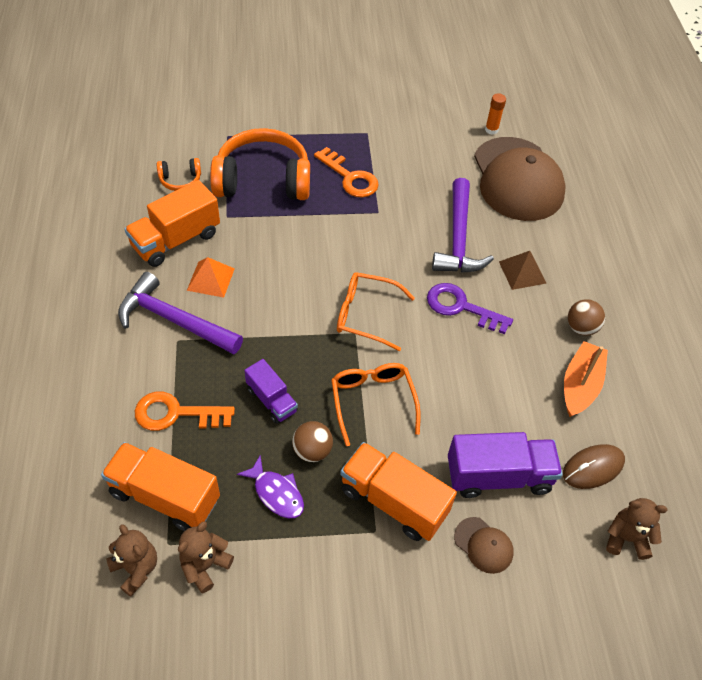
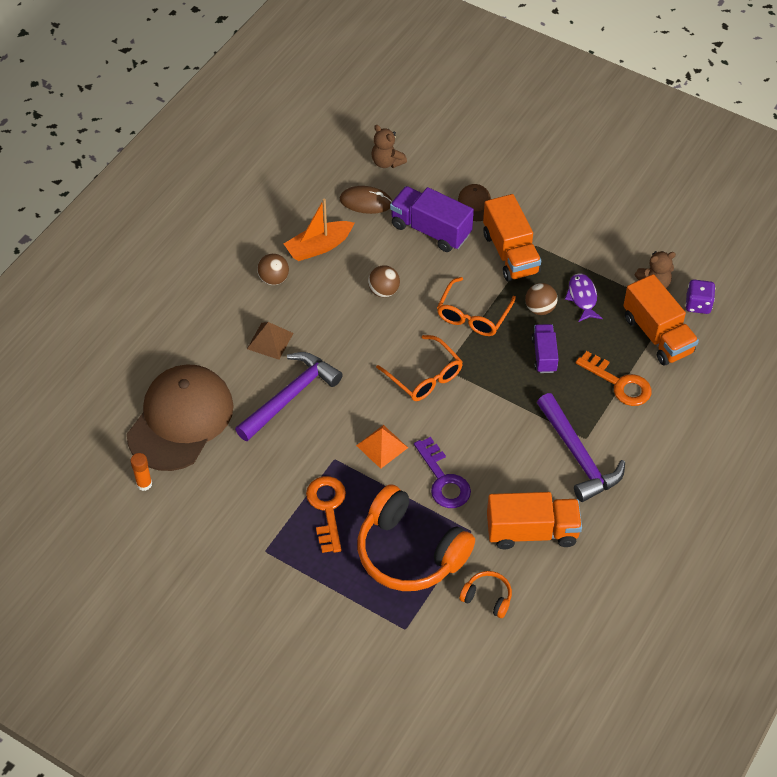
camera: 140 degrees left, 0 degrees up
brown teddy bear [106,524,157,597] -> purple dice [685,280,715,314]
orange pyramid [187,257,235,298] -> orange pyramid moved to [356,425,408,469]
purple key [427,283,513,334] -> purple key moved to [414,437,471,508]
none -> brown ball [368,265,400,297]

